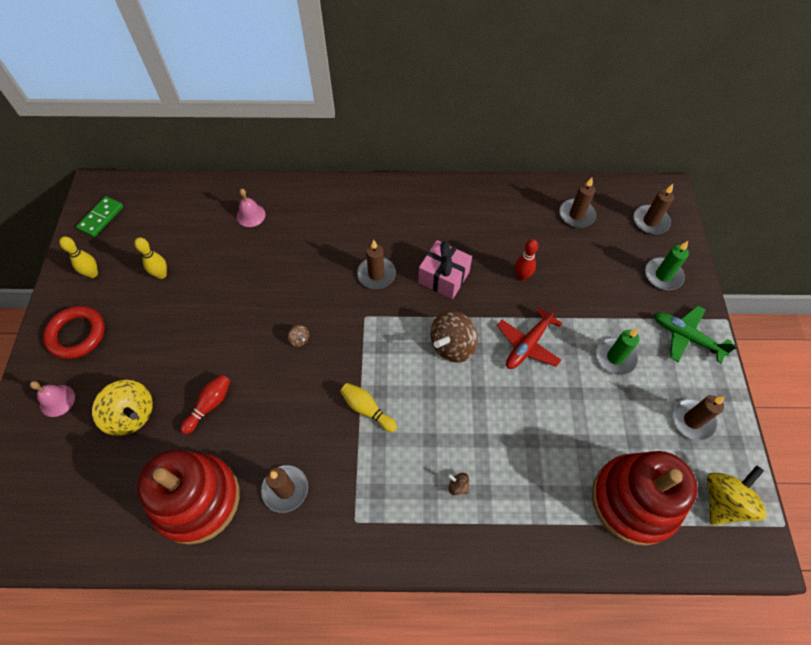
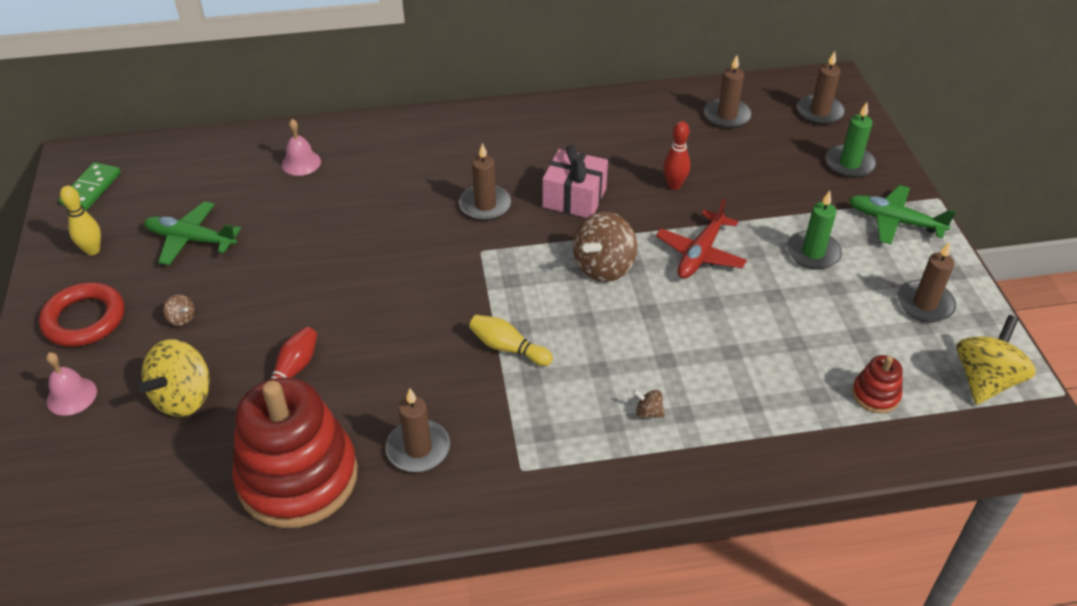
camera: 10 degrees left, 15 degrees down
yellow spinning top [92,380,153,436] -> yellow spinning top turned 90 degrees clockwise [139,339,210,417]
yellow bowling pin [134,237,167,279] -> green plane [144,201,241,265]
brown spinning top [288,325,309,347] -> brown spinning top moved to [163,294,195,326]
red stacking toy [592,451,698,546] -> red stacking toy [852,355,903,414], size x0.42

